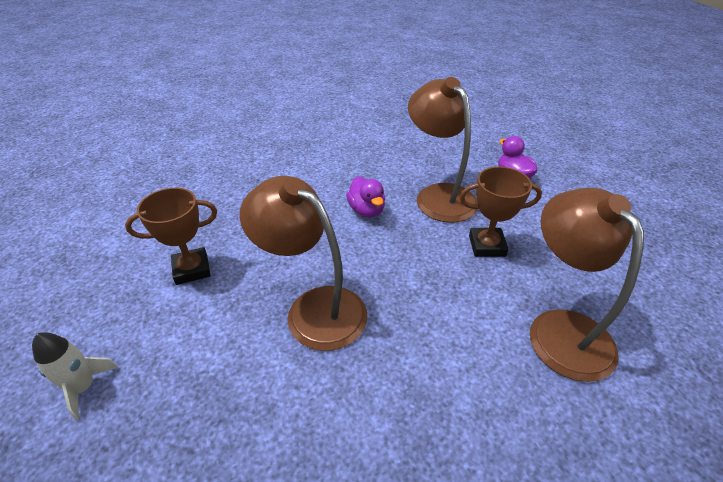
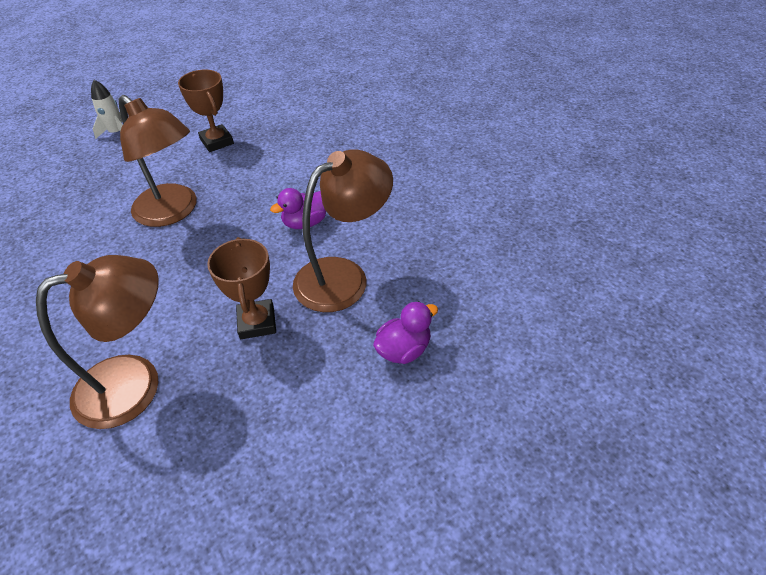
camera: 80 degrees right, 5 degrees up
brown lamp [240,176,367,351] -> brown lamp turned 105 degrees clockwise [119,95,197,227]

